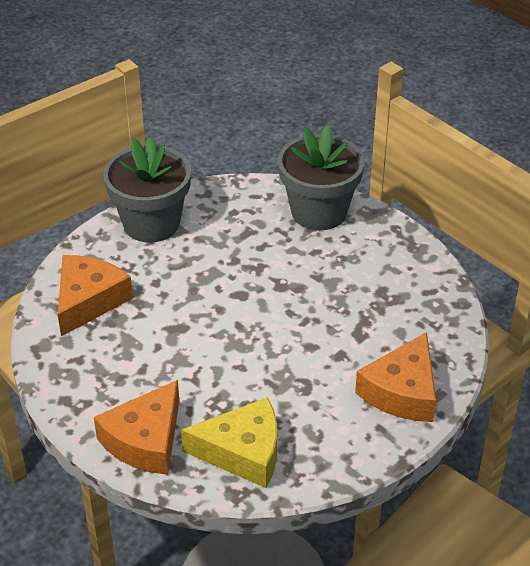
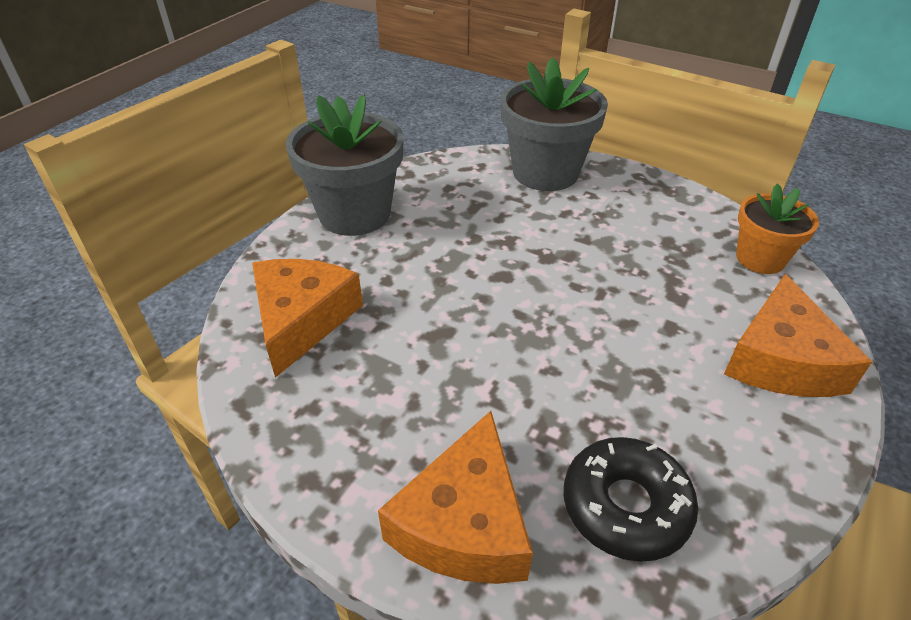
camera: 15 degrees left, 0 degrees up
yellow cheese [181,397,277,488] -> black donut [564,437,698,562]
none -> orange flower pot [736,183,819,274]

